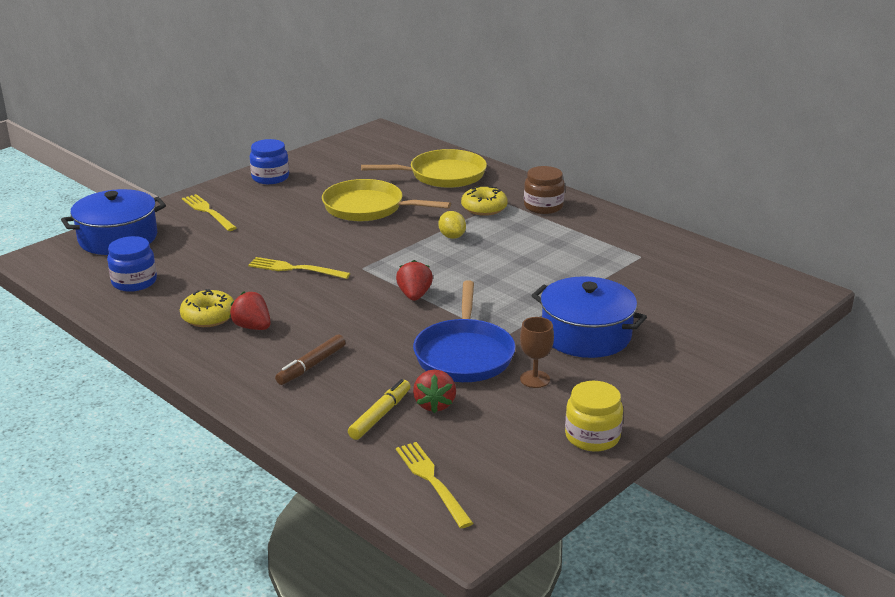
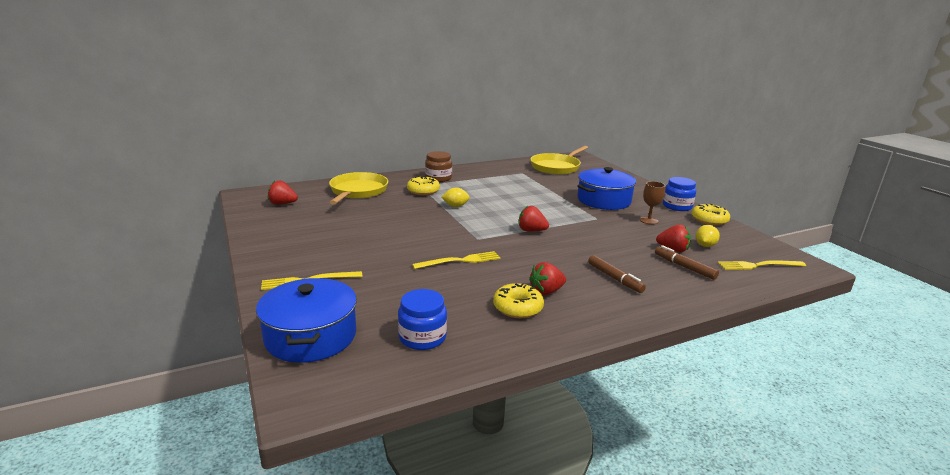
camera: 70 degrees left, 5 degrees down
yellow fork [248,257,350,279] -> yellow fork turned 150 degrees counterclockwise [412,251,500,269]
blue jar [250,139,289,184] -> blue jar moved to [663,177,696,211]
yellow pan [322,179,451,221] -> yellow pan moved to [530,146,588,175]
yellow marker [348,379,411,440] -> brown marker [655,245,719,280]
blue pan [413,280,516,382] -> none
yellow jar [565,381,623,451] -> yellow donut [692,204,730,226]
none -> red strawberry [268,181,298,205]
none -> yellow lemon [696,225,720,247]

